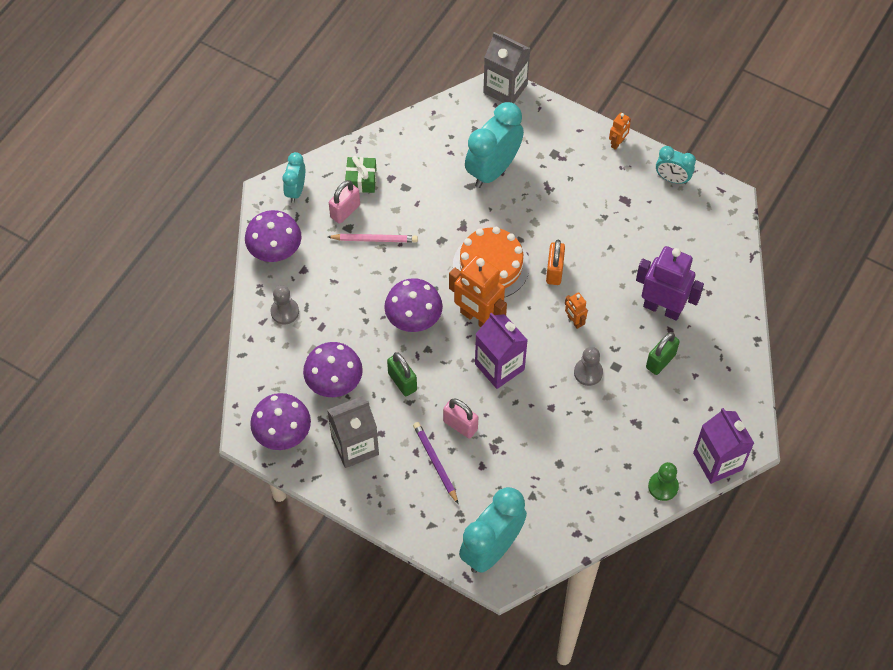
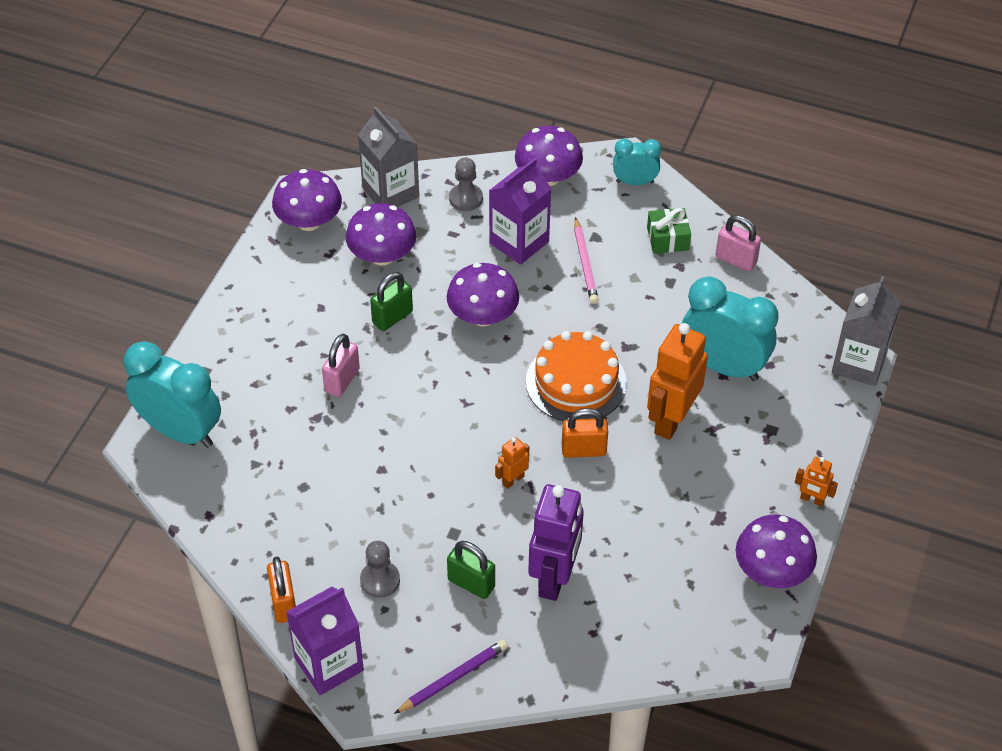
camera: 80 degrees right, 10 degrees down
grey carton [327,396,379,468] -> grey carton moved to [358,107,419,207]
pink padlock [329,180,360,224] -> pink padlock moved to [715,215,761,271]
purple pencil [413,422,458,504] -> purple pencil moved to [394,640,508,714]
orange robot [449,255,507,327] -> orange robot moved to [647,323,708,440]
purple carton [475,312,528,389] -> purple carton moved to [489,158,551,265]
grey pawn [574,347,603,386] -> grey pawn moved to [360,541,400,598]
green pawn [648,462,679,501] -> orange padlock [267,557,296,623]
turquoise clock [656,146,696,184] -> purple mushroom [736,515,817,588]

